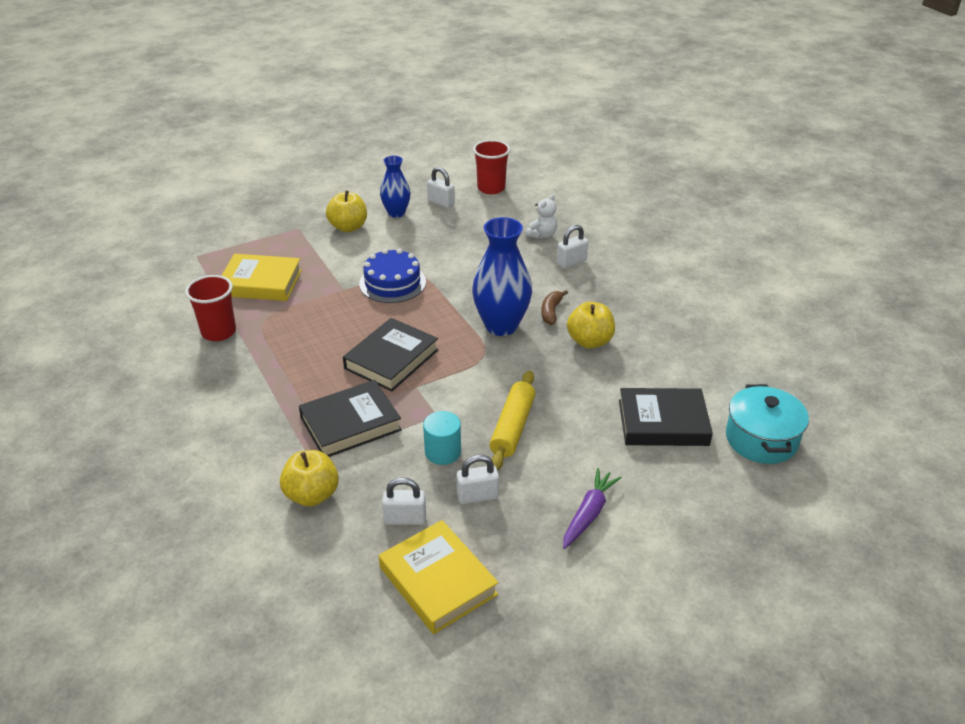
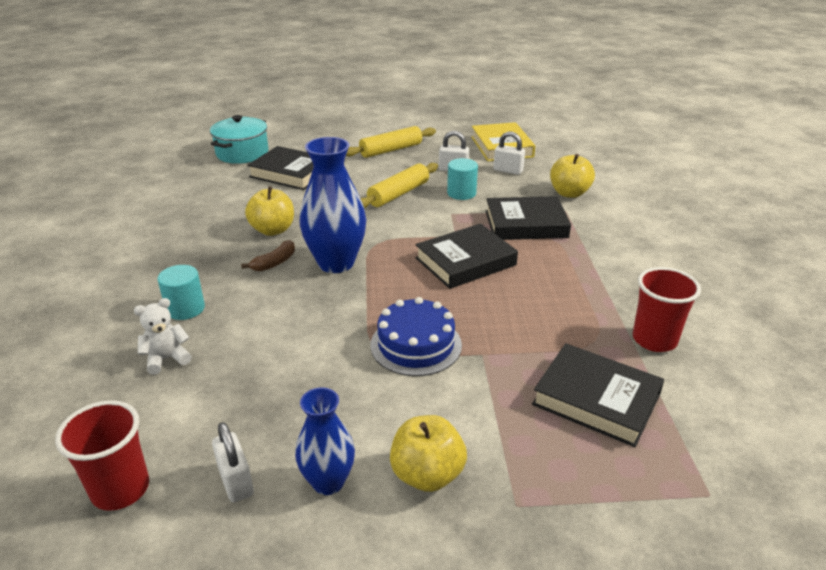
camera: 155 degrees left, 5 degrees down
yellow book [221,254,302,301] -> black book [532,343,664,447]
white padlock [557,225,588,269] -> turquoise cylinder [157,265,205,320]
purple carrot [563,468,622,549] -> yellow rolling pin [346,126,436,158]

